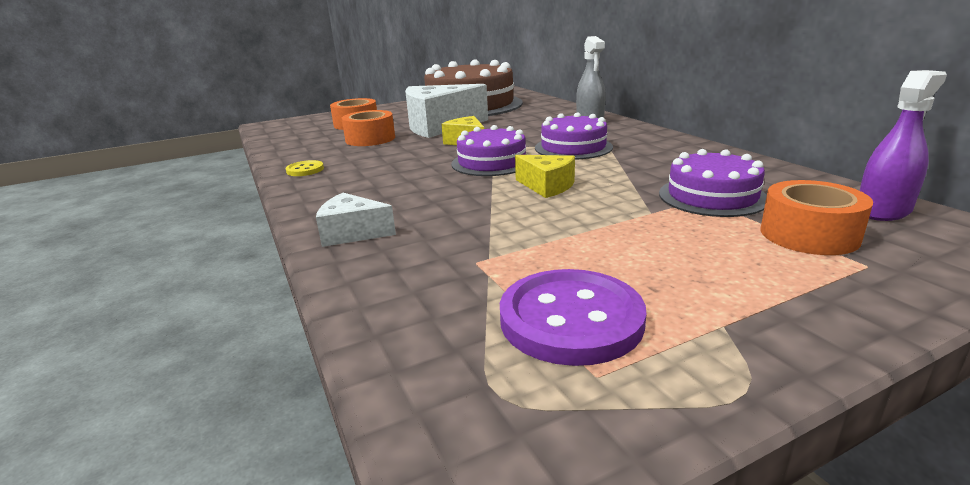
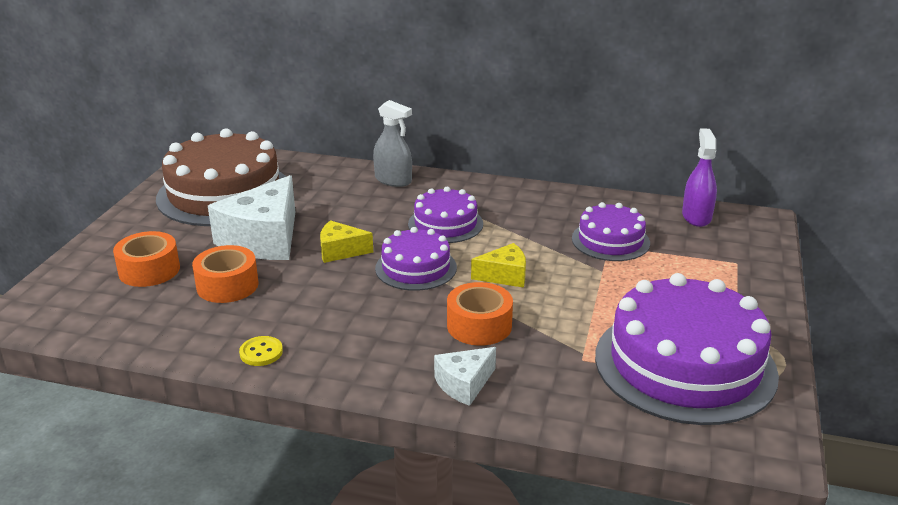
camera: 50 degrees left, 5 degrees up
purple button [500,269,646,366] -> purple cake [595,273,779,425]
orange tape [761,180,873,255] -> orange tape moved to [447,282,513,346]

